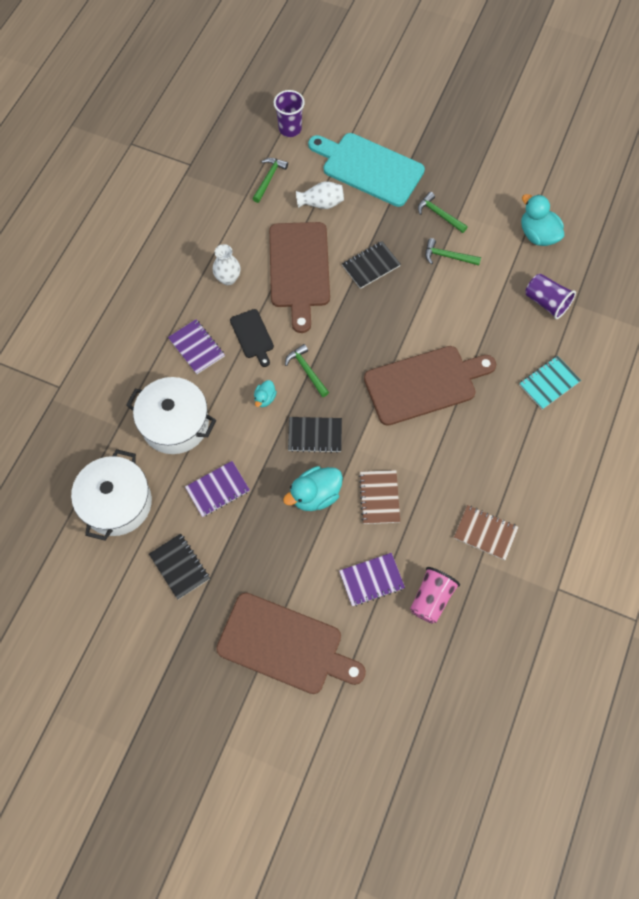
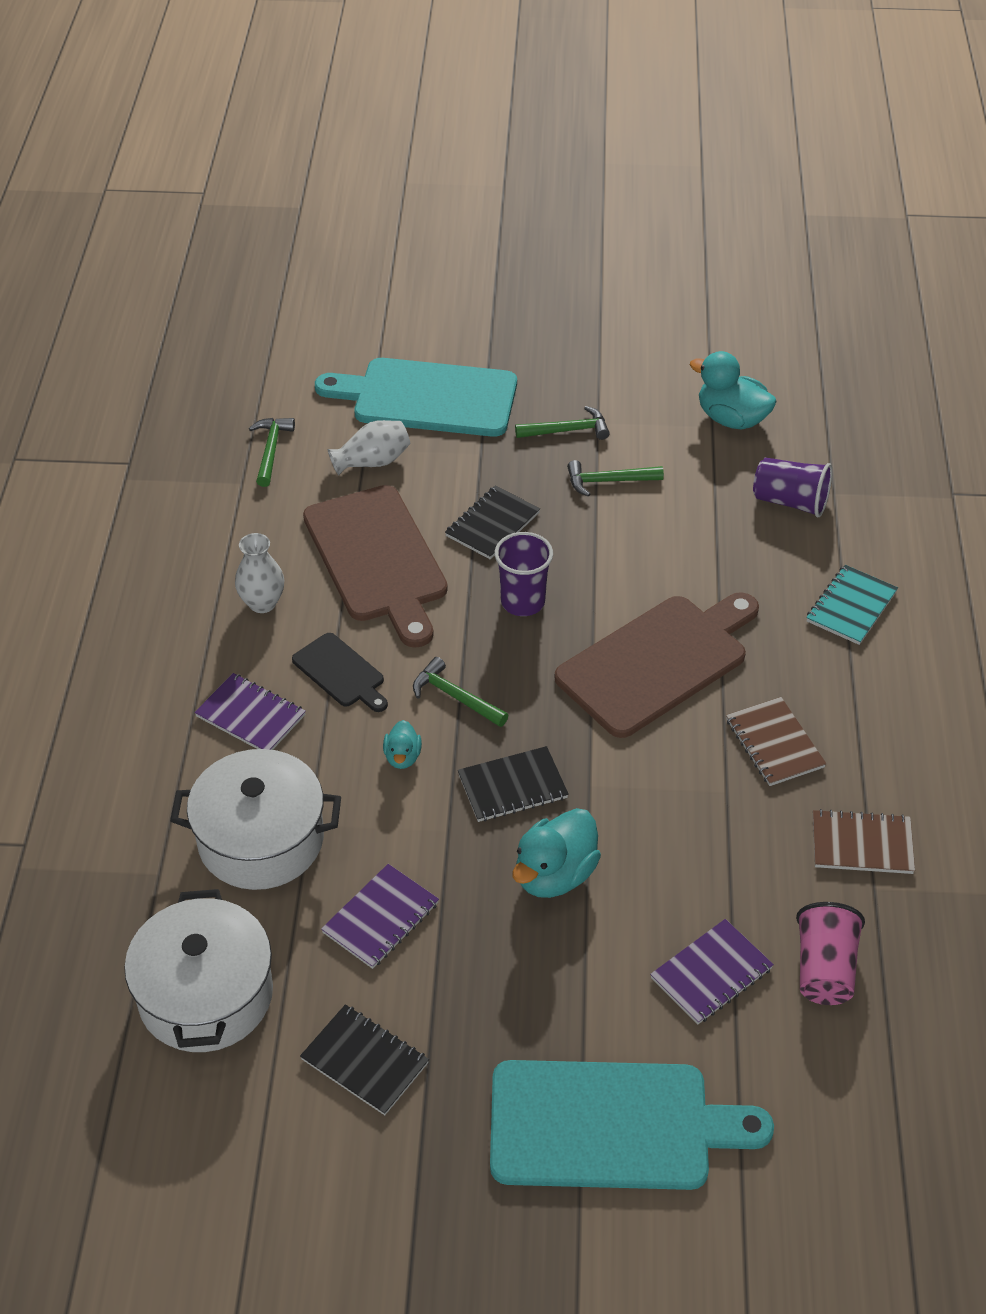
camera: 20 degrees left, 20 degrees down
brown cutting board [216,593,366,694] -> turquoise cutting board [490,1060,774,1190]
purple cup [273,90,305,137] -> purple cup moved to [494,532,553,616]
brown notebook [359,470,400,524] -> brown notebook moved to [726,697,826,786]
green hammer [418,192,468,233] -> green hammer turned 150 degrees clockwise [515,406,610,440]

